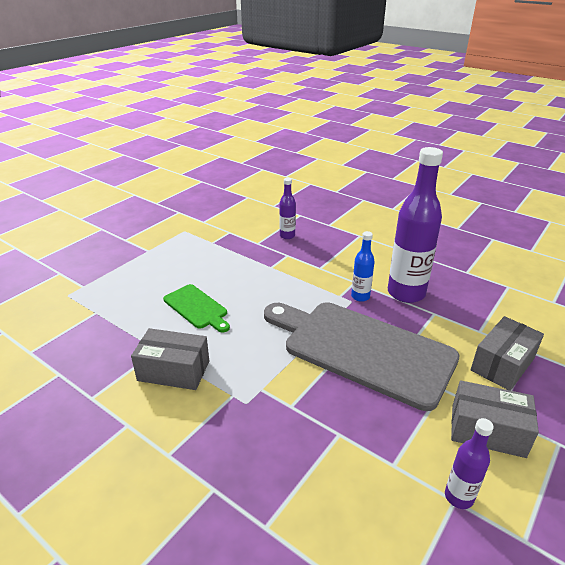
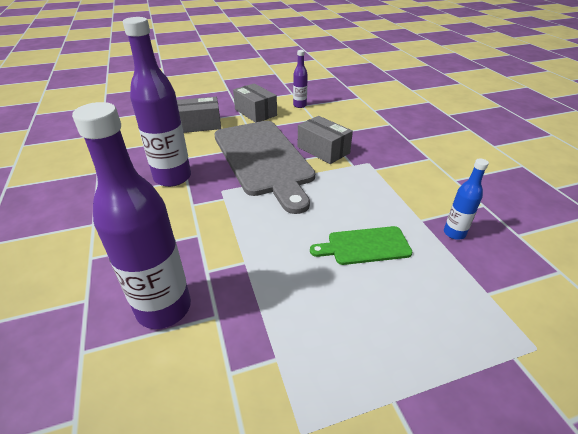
camera: 145 degrees left, 5 degrees up
grey box [131,328,209,390] -> grey box moved to [298,116,353,164]
green cutting board [163,284,230,333] -> green cutting board turned 90 degrees counterclockwise [310,226,412,265]
purple bottle [279,178,296,239] -> purple bottle [72,102,191,329], size x2.05
blue bottle [351,231,375,302] -> blue bottle moved to [444,159,489,240]

